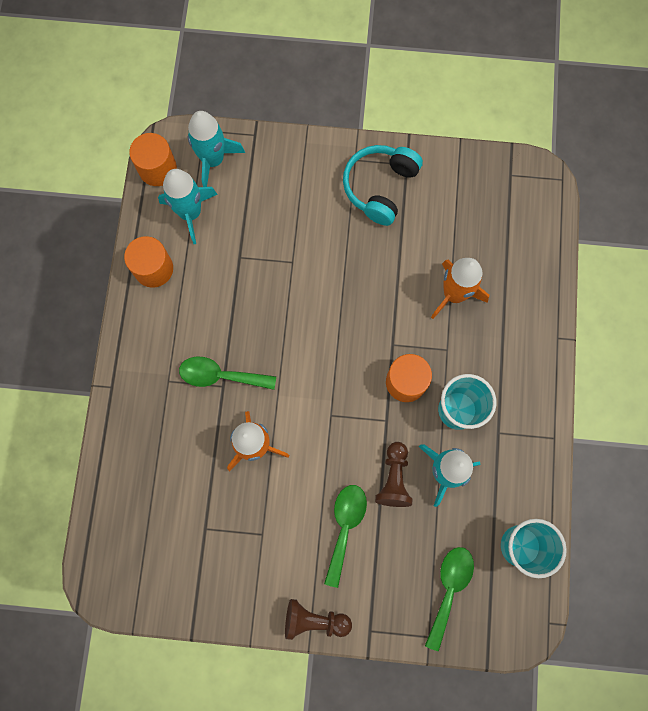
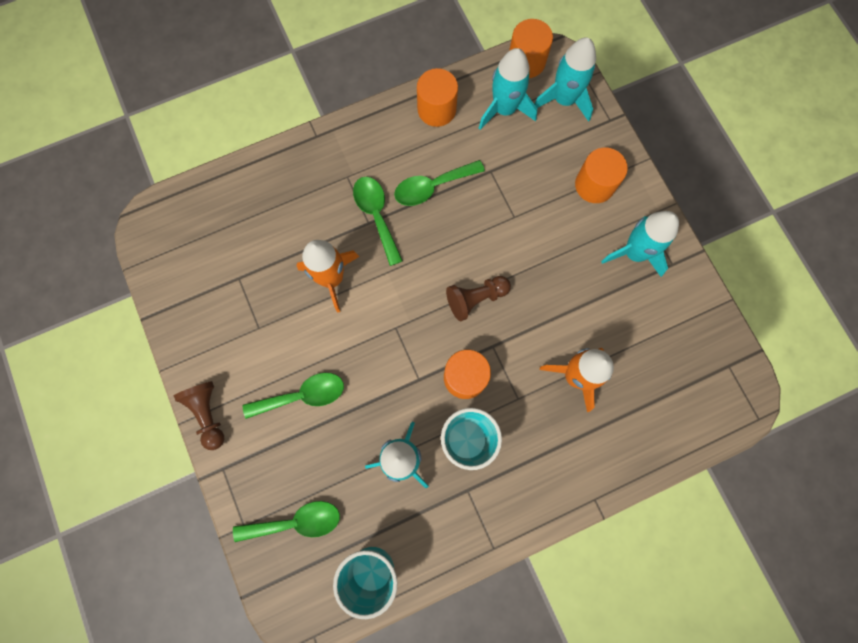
camera: 60 degrees right, 0 degrees up
turquoise headphones [343,145,423,226] -> turquoise rocket [601,211,679,277]
brown pawn [375,442,413,507] -> brown pawn moved to [446,276,511,321]
none -> green spoon [394,160,485,206]
none -> orange cylinder [575,147,628,203]

